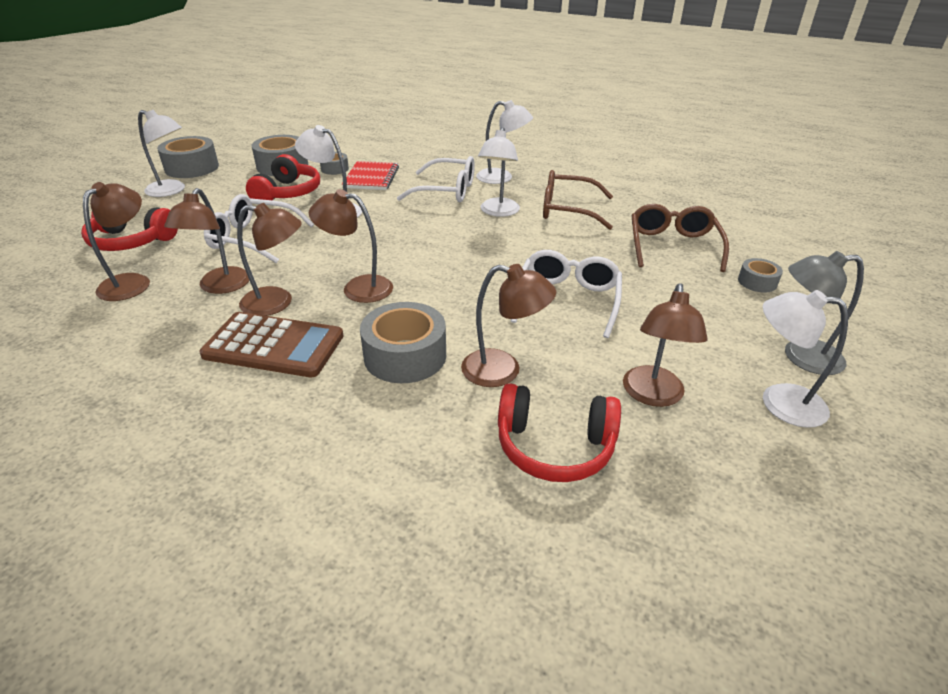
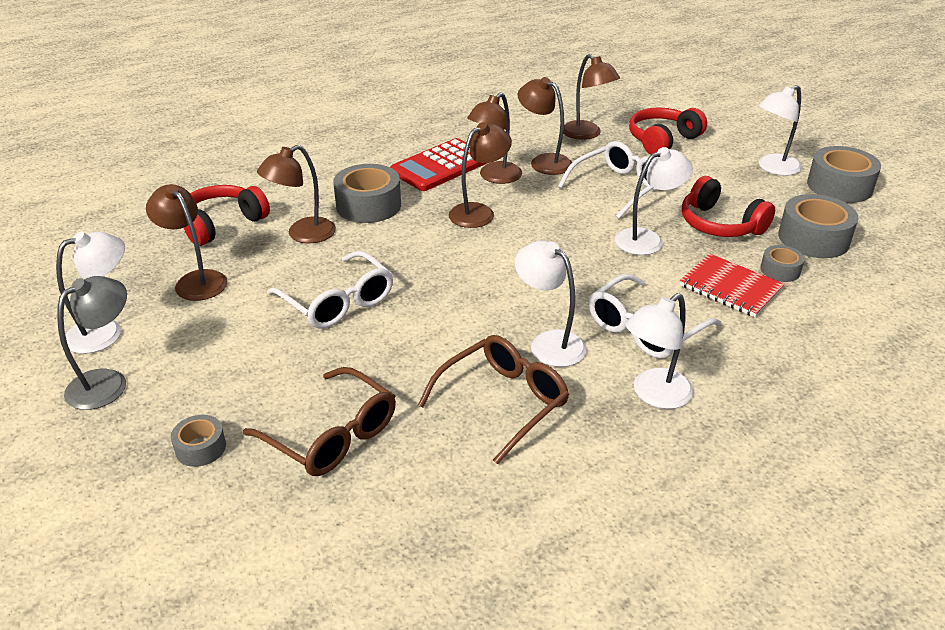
camera: 125 degrees right, 0 degrees up
brown calculator [199,312,344,377] -> red calculator [390,138,487,191]

